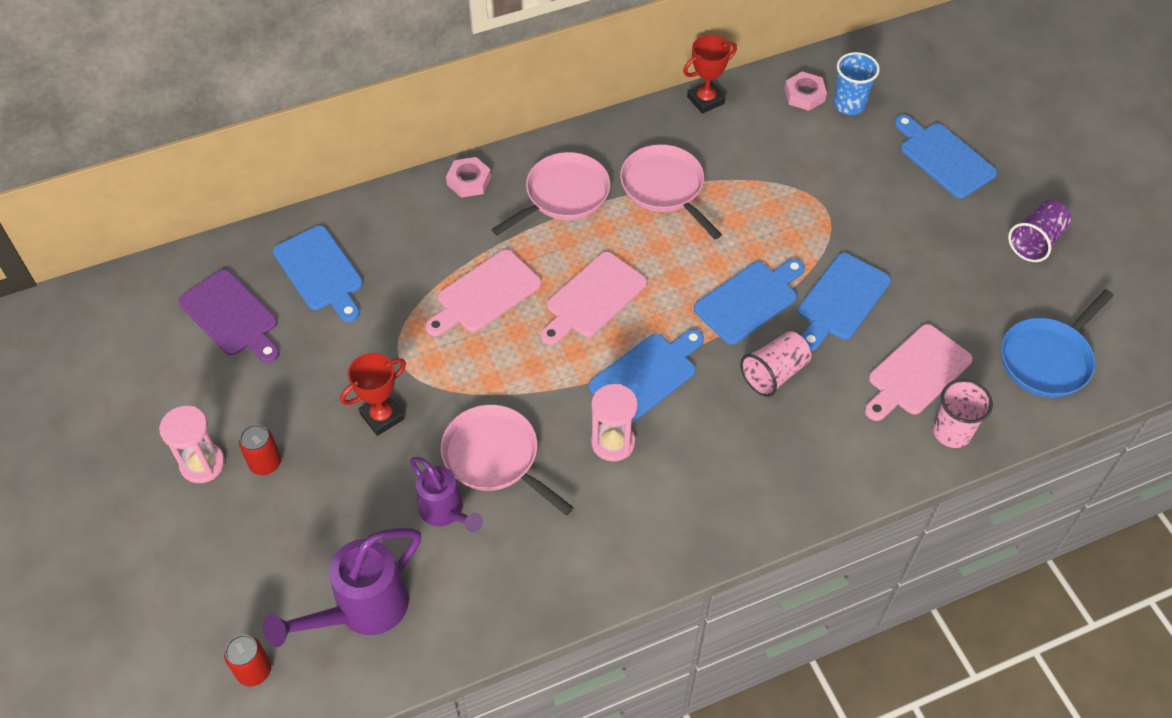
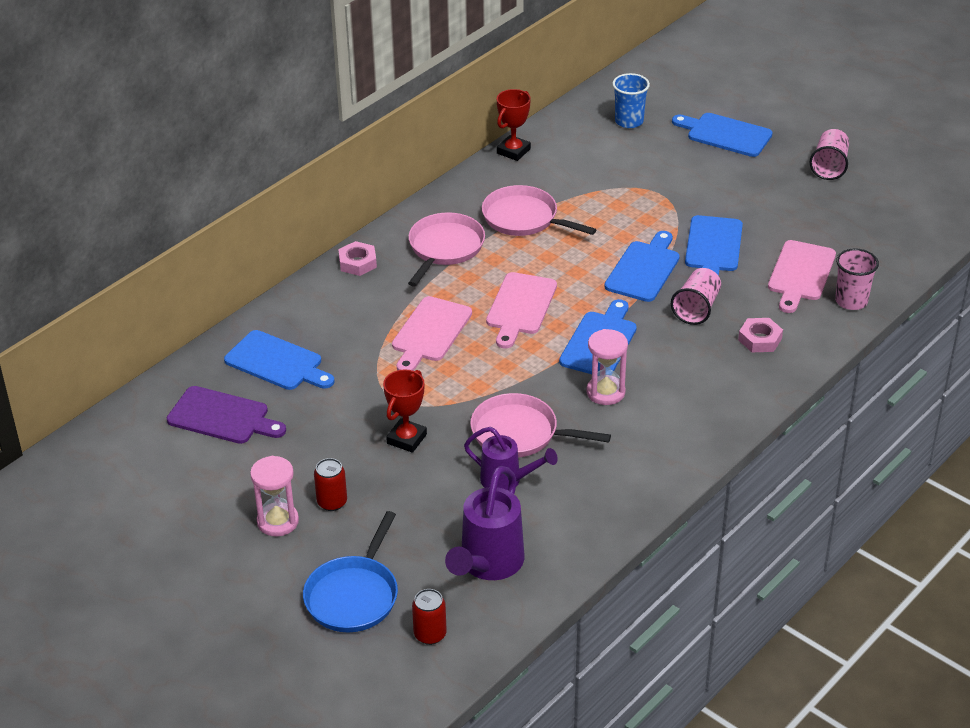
camera: 25 degrees left, 15 degrees down
pink nut [785,72,827,111] -> pink nut moved to [738,318,783,352]
blue pan [1001,289,1114,398] -> blue pan moved to [303,511,398,632]
purple cup [1008,200,1072,262] -> pink cup [810,129,849,180]

